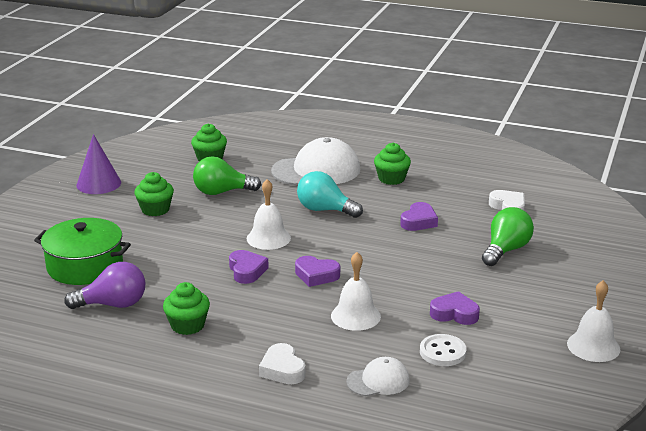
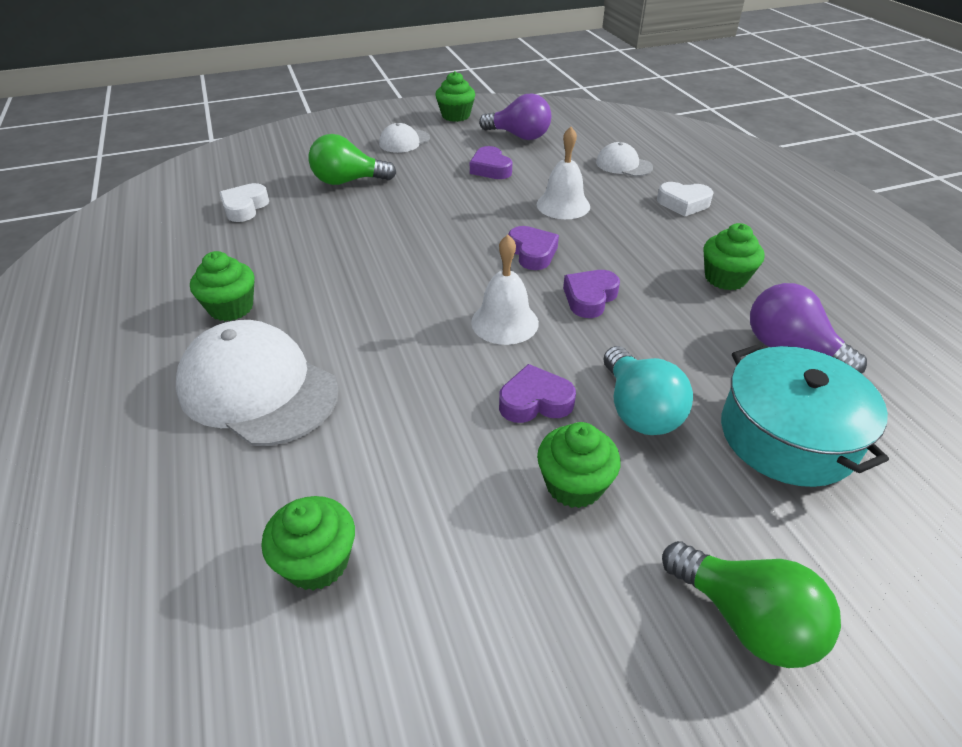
camera: 130 degrees left, 15 degrees up
green pot [34,218,131,285] -> turquoise pot [721,344,889,487]
purple cone [76,134,121,194] -> none
green light bulb [193,156,261,195] -> green light bulb moved to [662,541,841,668]
white heart [259,343,306,384] -> white heart turned 75 degrees clockwise [657,182,714,216]
turquoise light bulb [297,171,363,218] -> turquoise light bulb moved to [603,346,693,435]
purple heart [400,202,438,231] -> purple heart moved to [499,364,576,423]
white button [420,334,466,366] -> none
white bell [567,280,620,362] -> green cupcake [435,71,475,122]
none -> white cap [379,123,430,153]
none -> purple light bulb [479,94,551,140]

